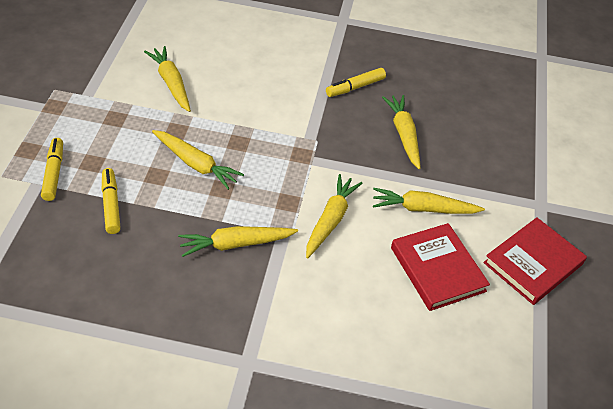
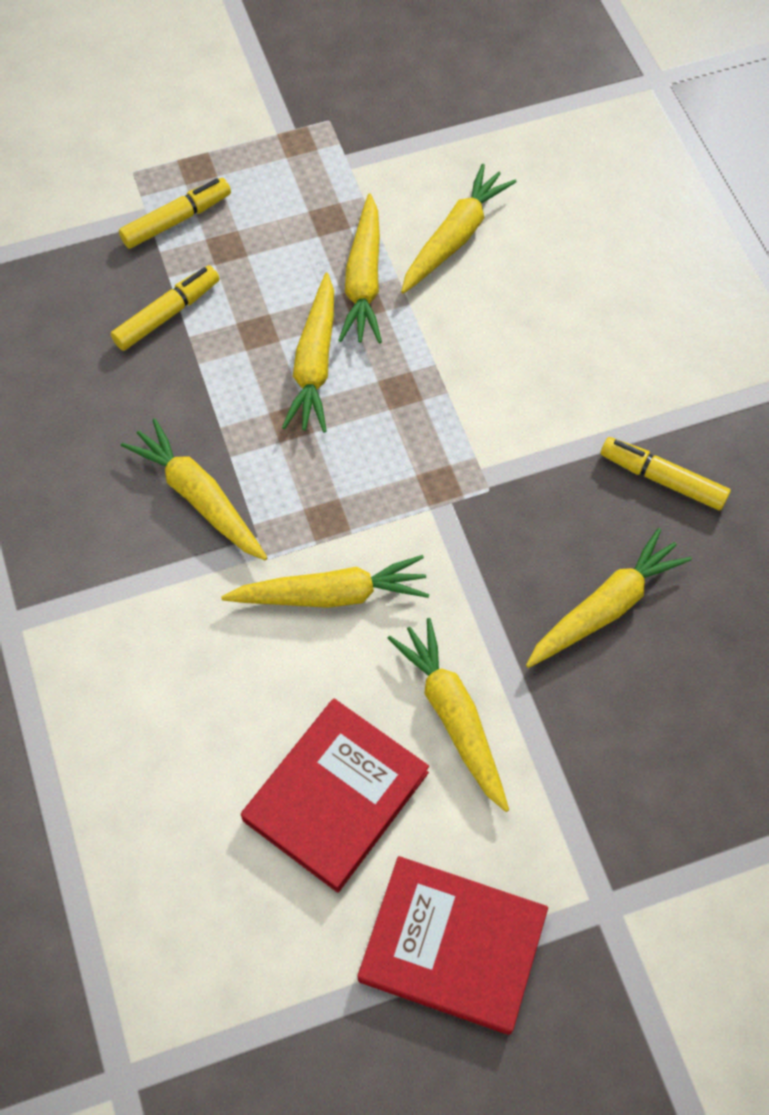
camera: 65 degrees right, 15 degrees up
none -> yellow carrot [338,194,382,344]

